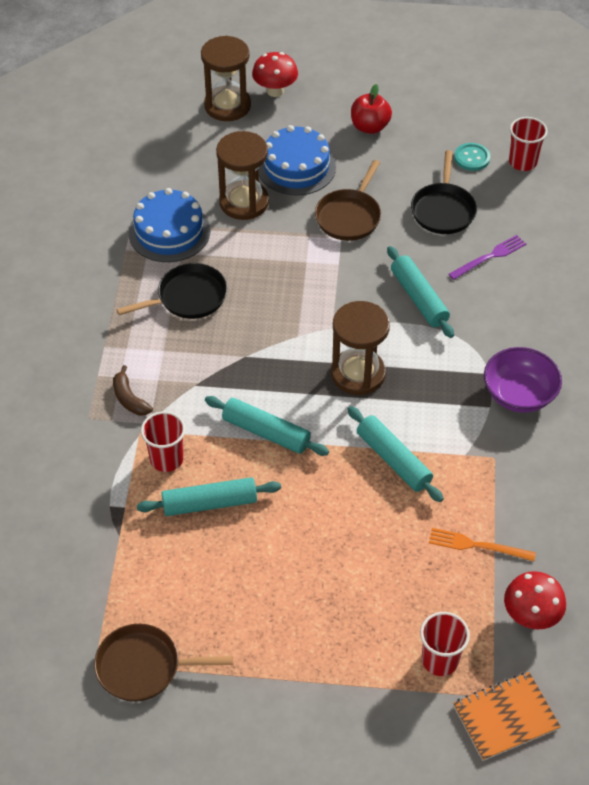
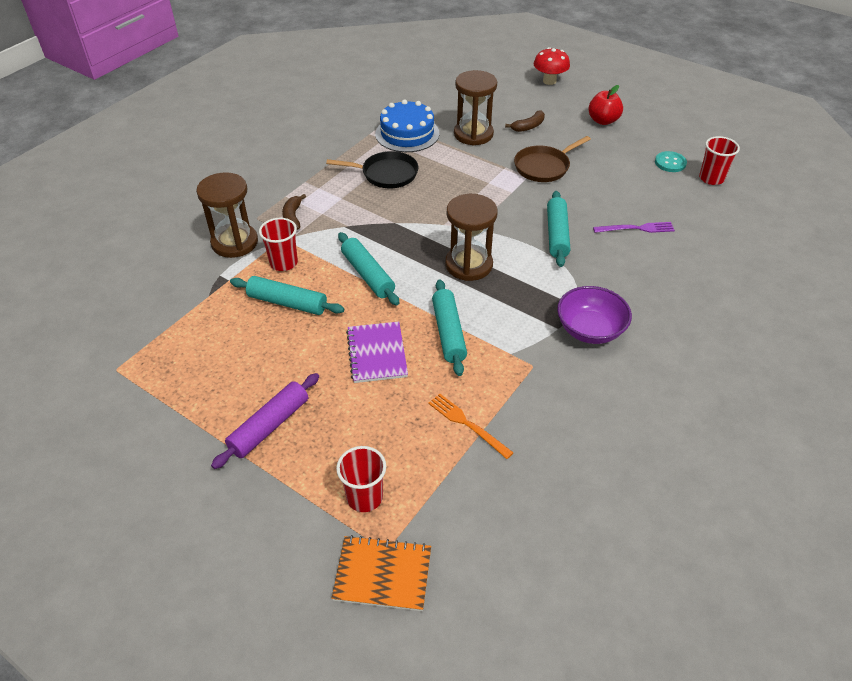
camera: 30 degrees right, 5 degrees down
brown pan [94,624,233,702] -> none
brown hourglass [201,36,251,121] -> brown hourglass moved to [196,172,258,258]
blue cake [259,125,336,196] -> brown banana [505,110,545,132]
black pan [411,150,477,234] -> none
red mushroom [504,571,566,629] -> none
none -> purple rolling pin [211,373,319,469]
none -> purple notebook [346,322,408,383]

